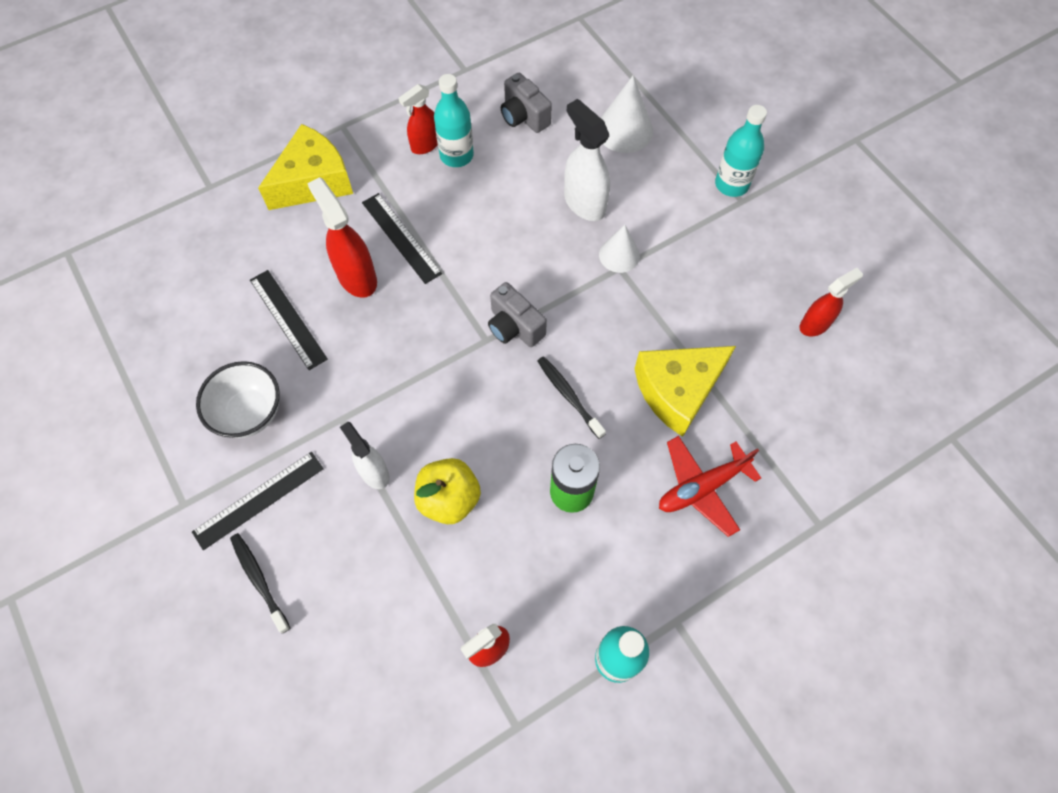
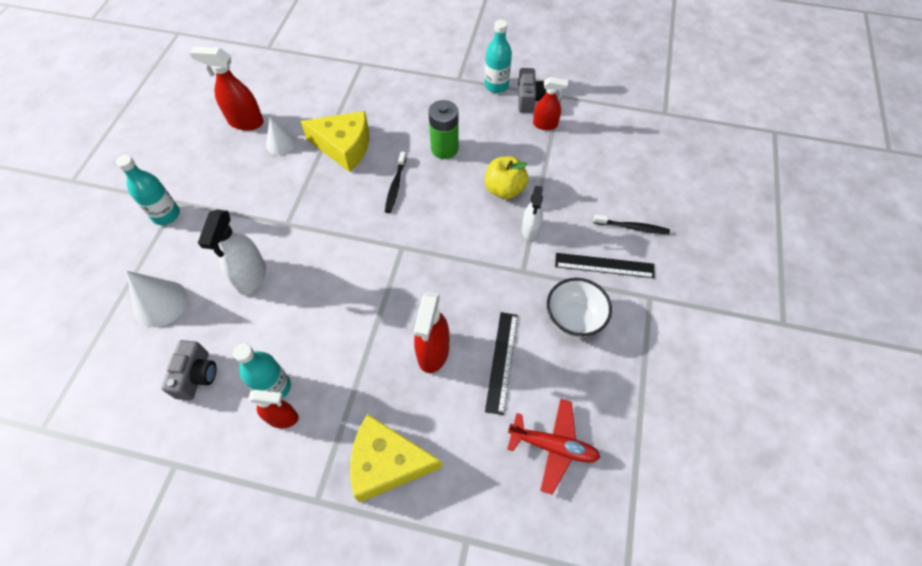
camera: 135 degrees left, 5 degrees down
black toothbrush [230,533,290,634] -> black toothbrush turned 90 degrees counterclockwise [593,214,670,234]
black ruler [362,193,442,284] -> none
grey camera [488,282,547,347] -> grey camera moved to [518,68,546,113]
white cone [599,225,640,273] -> white cone moved to [266,117,296,155]
red plane [659,436,761,537] -> red plane moved to [507,399,601,494]
red spray bottle [799,268,863,336] -> red spray bottle [190,47,264,130], size x1.52

